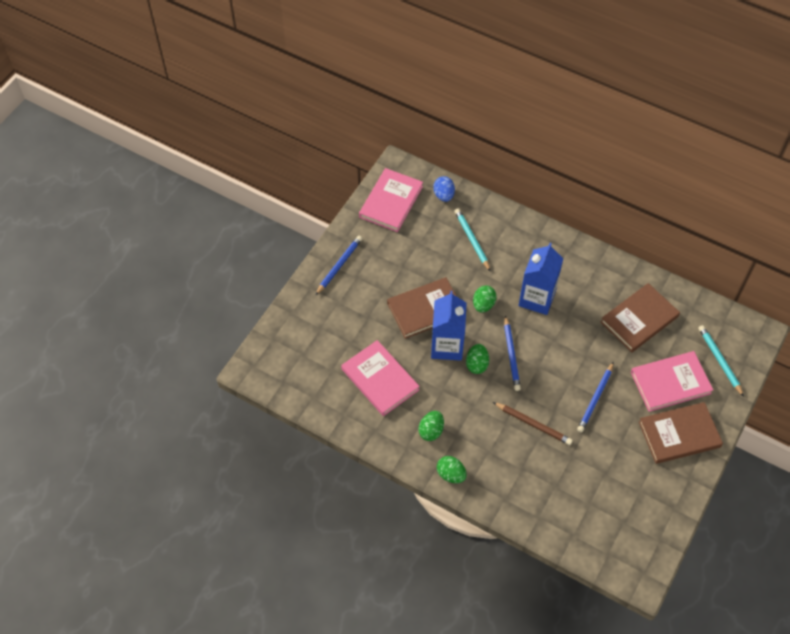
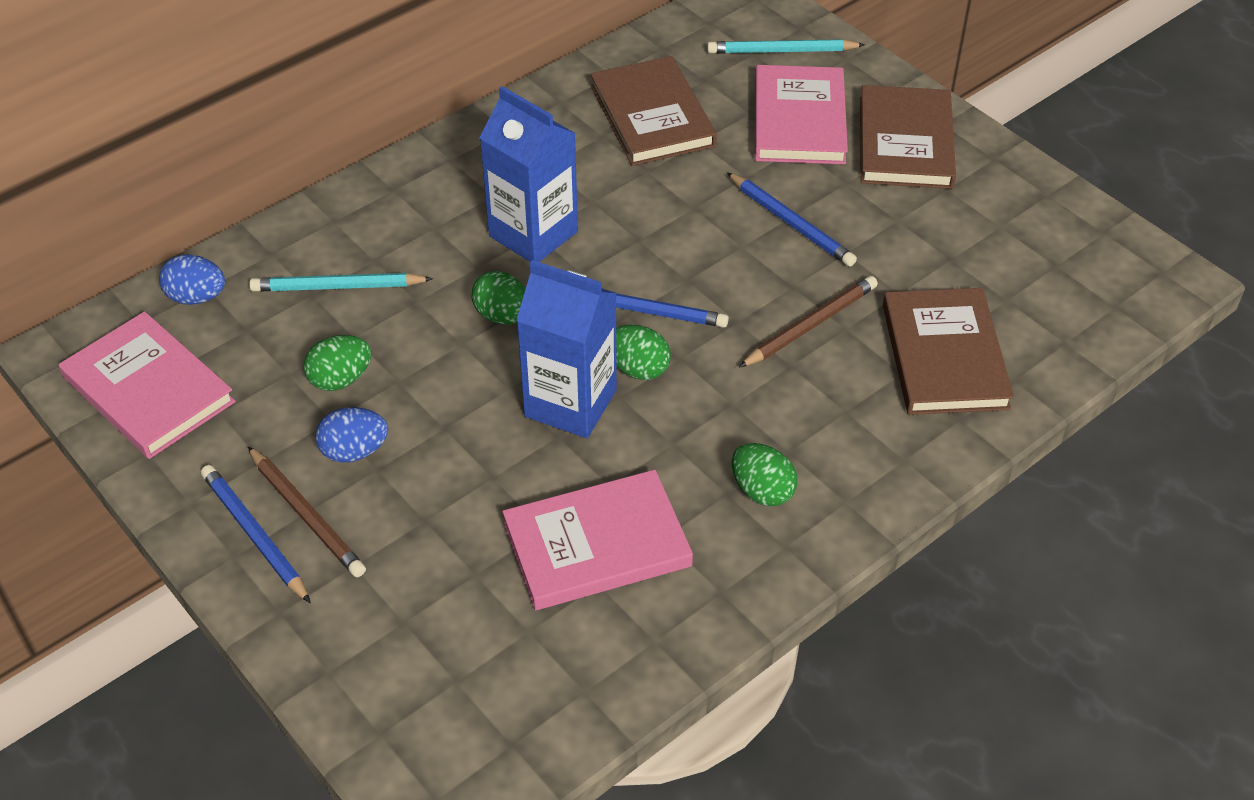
camera: 70 degrees left, 10 degrees down
brown book [387,277,457,339] -> brown book moved to [883,288,1014,415]
green egg [437,456,467,483] -> green egg moved to [304,335,371,391]
none -> brown pencil [248,447,366,577]
none -> blue egg [315,407,388,463]

